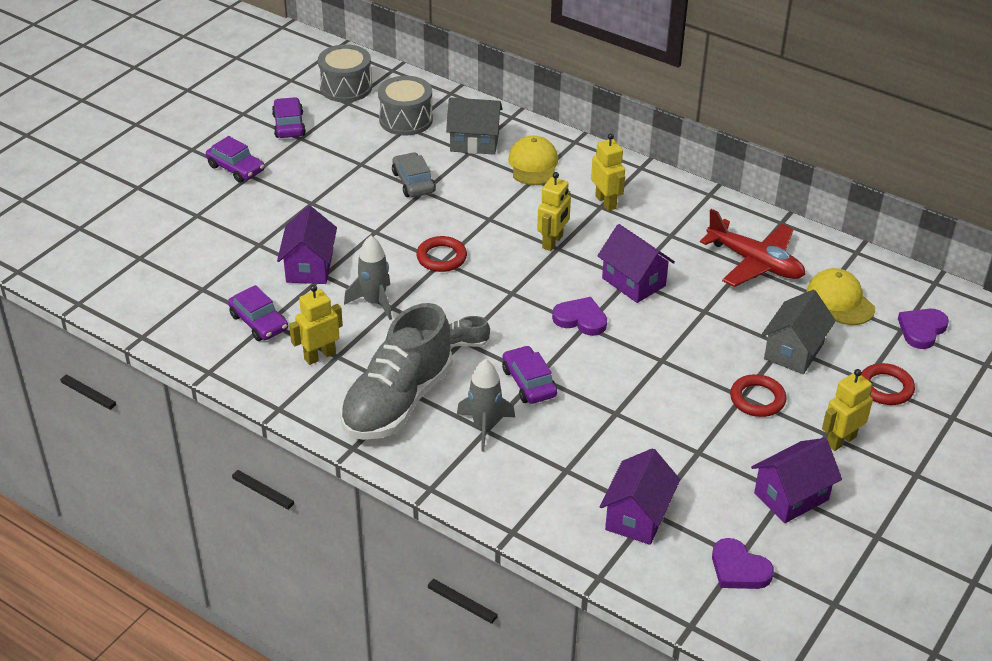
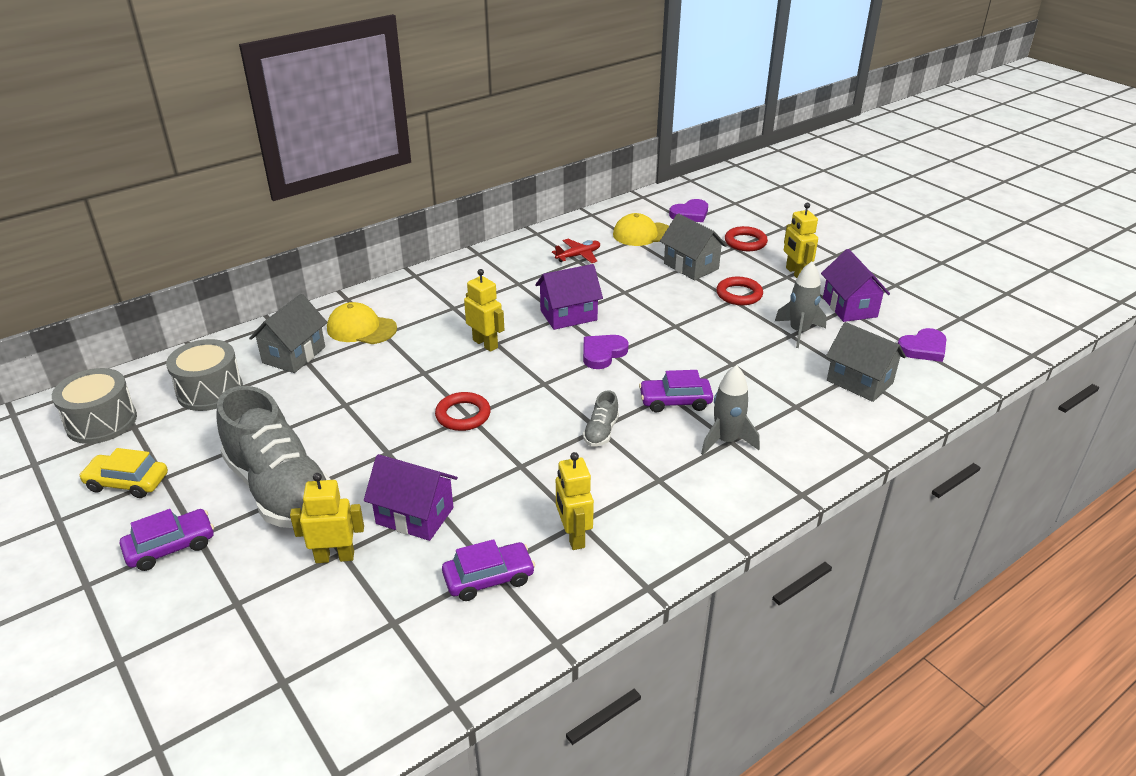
camera: 70 degrees left, 5 degrees down
purple car [272,97,306,138] -> yellow car [79,448,168,498]
grey shoe [340,303,452,440] -> grey shoe moved to [216,386,331,528]
grey rocket [344,236,392,320] -> grey rocket moved to [775,262,827,348]
grey car [392,152,436,197] -> none
yellow robot [591,133,625,211] -> yellow robot moved to [290,473,364,563]
purple house [599,448,680,545] -> grey house [826,322,906,402]
red plane [700,209,805,287] -> red plane [552,239,600,263], size x0.55
purple heart [898,309,949,349] -> purple heart turned 90 degrees counterclockwise [669,199,708,222]

